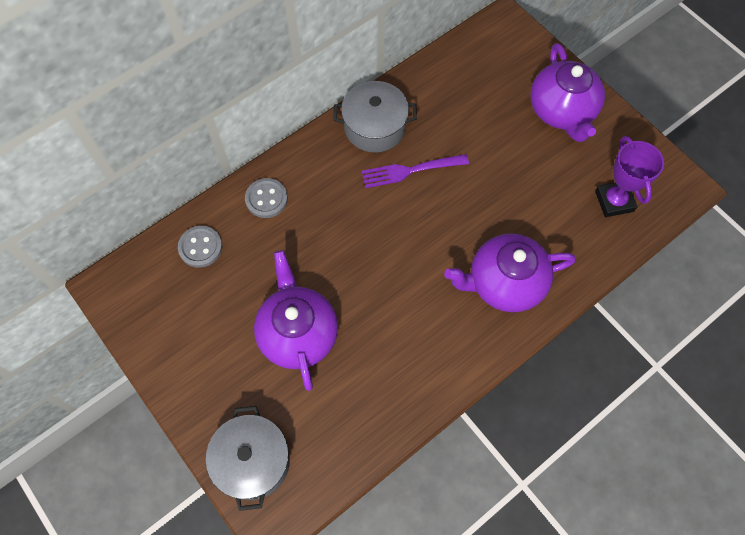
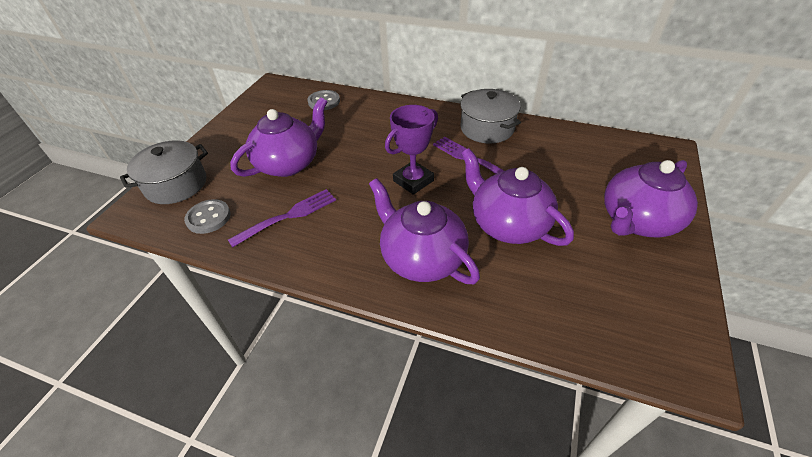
camera: 60 degrees right, 20 degrees down
grey button [245,178,288,218] -> grey button moved to [184,199,231,234]
purple trophy [595,136,664,217] -> purple trophy moved to [385,105,438,195]
none -> purple fork [228,189,336,248]
none -> purple teapot [461,148,574,246]

